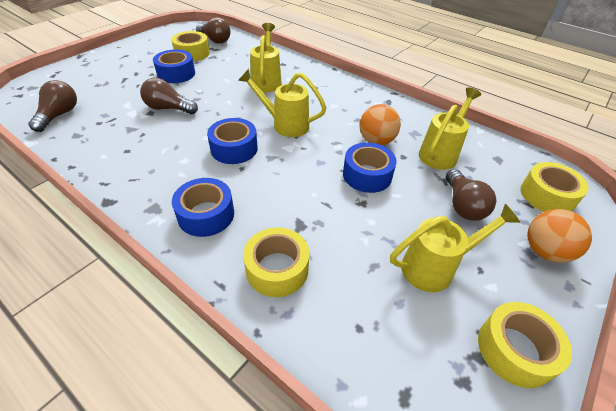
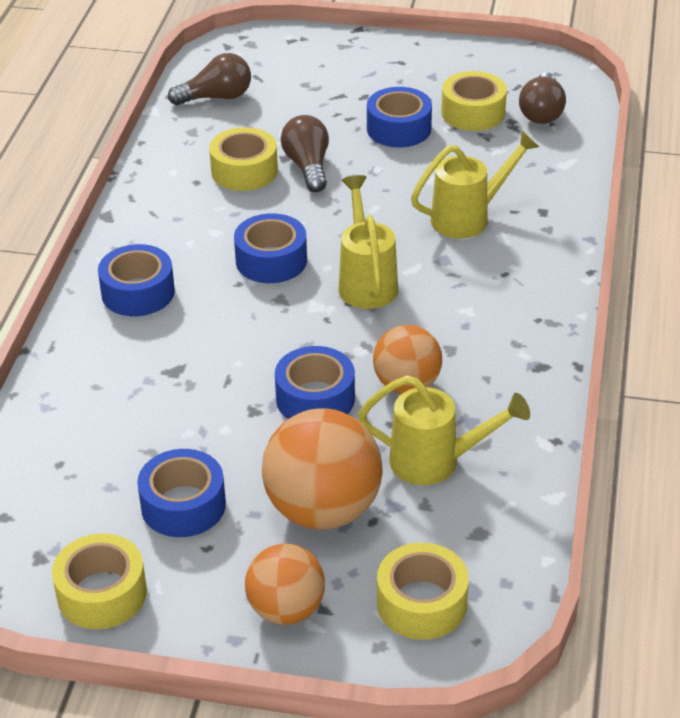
camera: 65 degrees right, 5 degrees down
yellow tape [243,227,309,297] -> yellow tape moved to [209,127,278,191]
yellow watering can [390,204,521,292] -> blue tape [137,449,226,537]
brown light bulb [446,169,496,221] -> orange ball [262,408,383,530]

